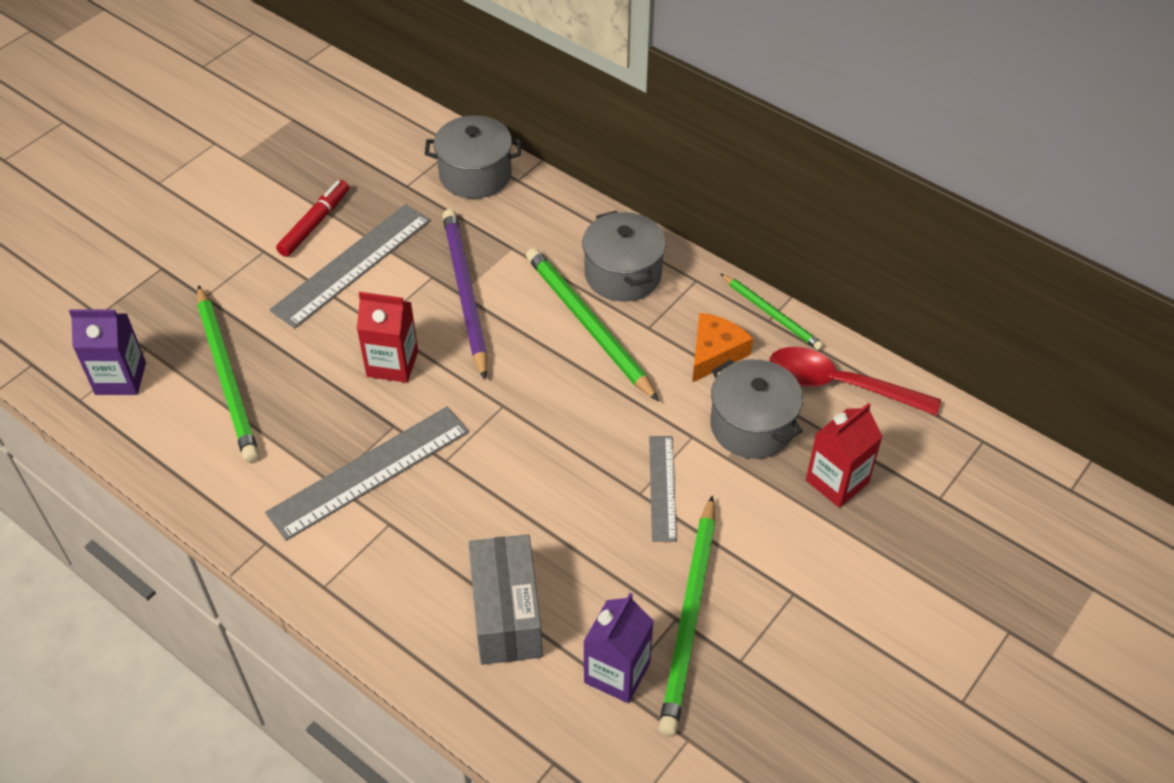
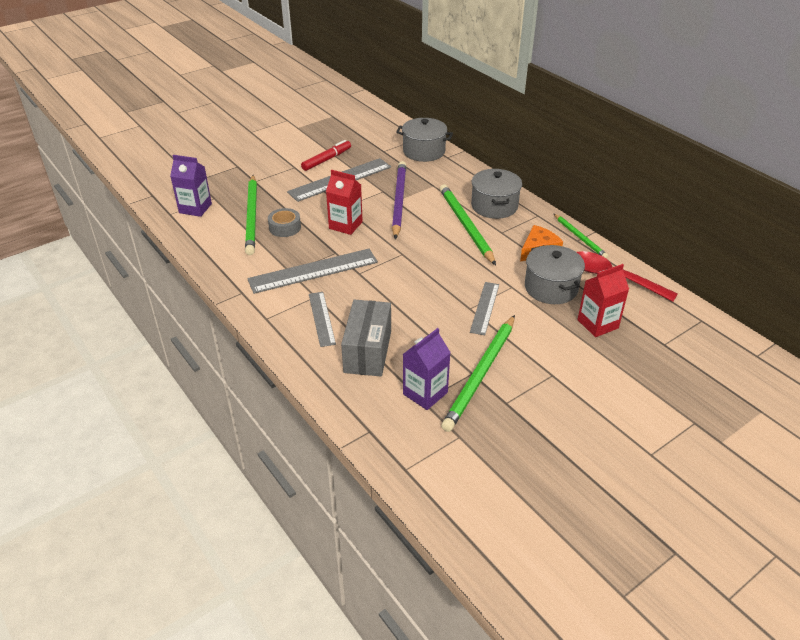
camera: 15 degrees right, 10 degrees down
none -> grey tape [268,208,301,237]
none -> grey ruler [309,292,336,347]

